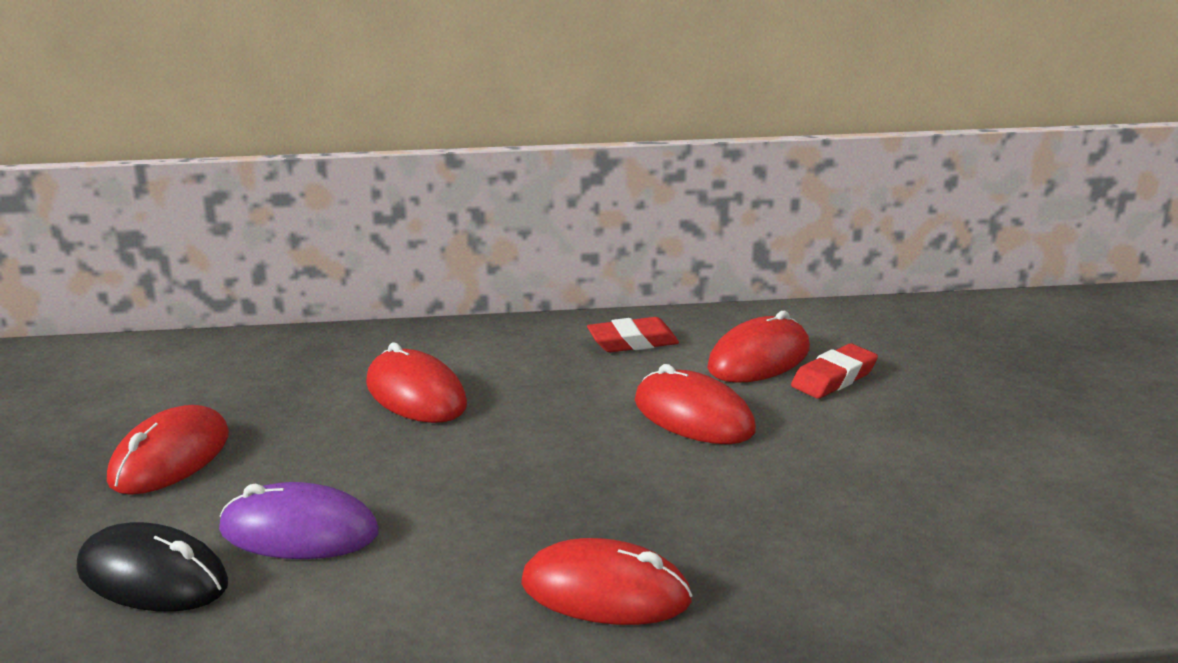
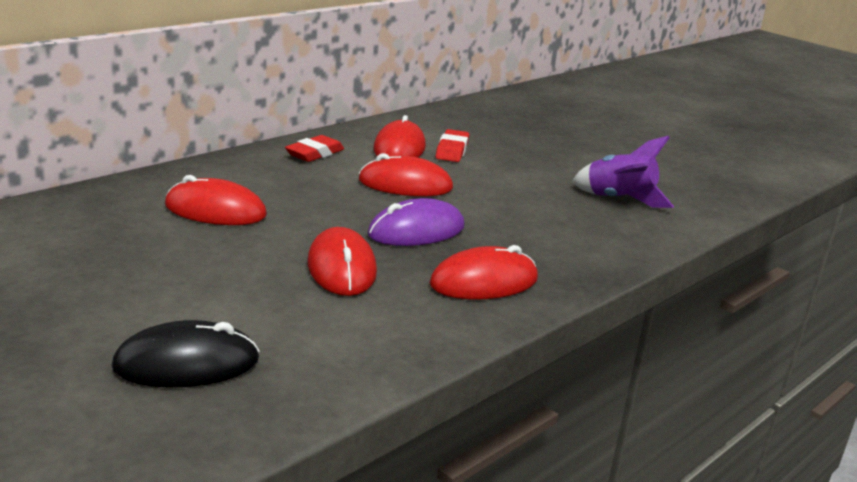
camera: 40 degrees left, 0 degrees up
red mouse [107,405,229,495] -> red mouse moved to [307,227,377,296]
purple mouse [219,482,379,559] -> purple mouse moved to [367,198,464,246]
none -> purple rocket [572,136,674,208]

